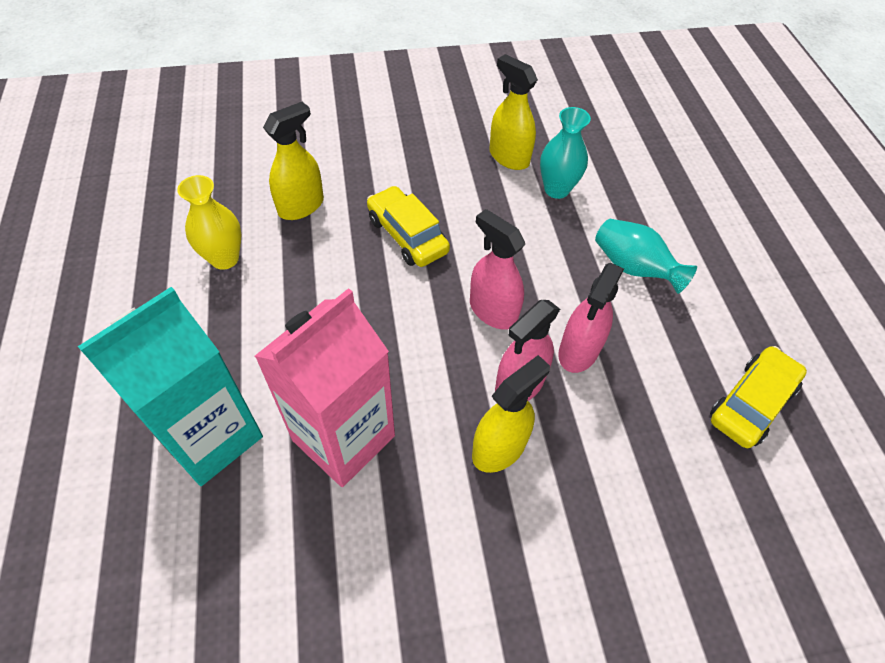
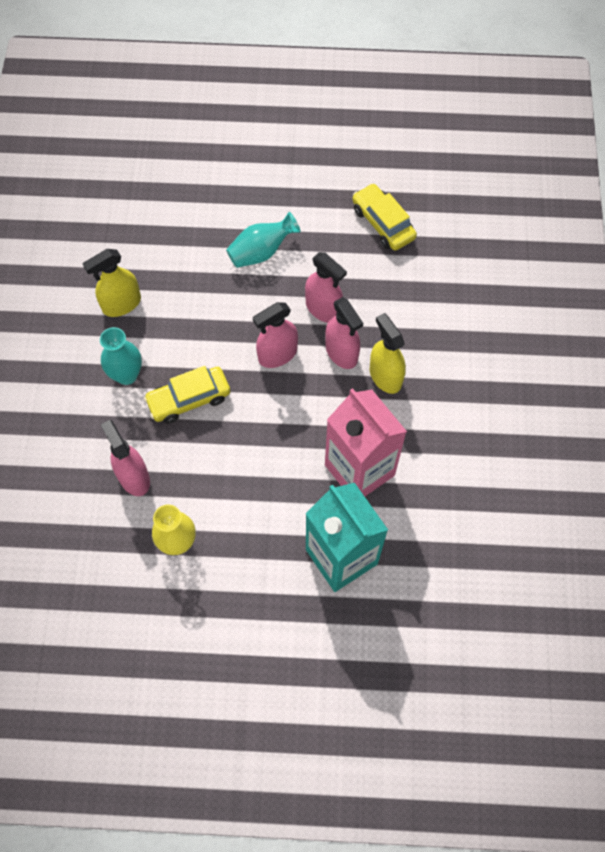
camera: 75 degrees left, 10 degrees up
yellow spray bottle [263,102,324,220] -> pink spray bottle [101,420,150,496]
turquoise vase [540,107,591,199] -> turquoise vase moved to [100,327,142,385]

